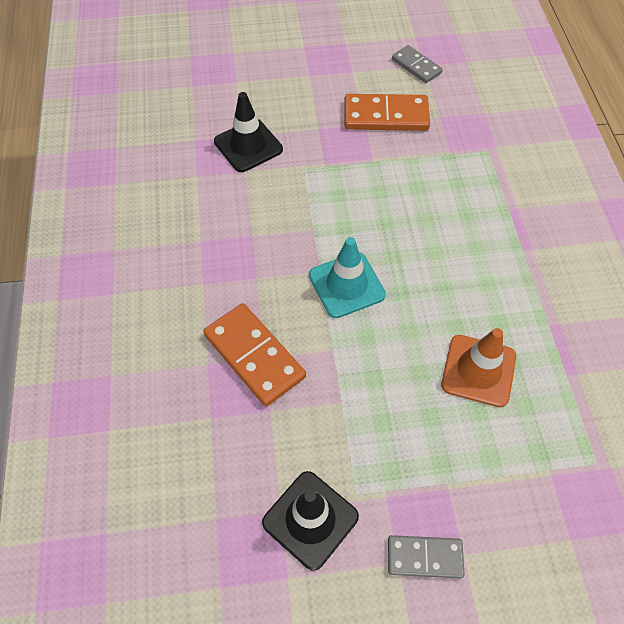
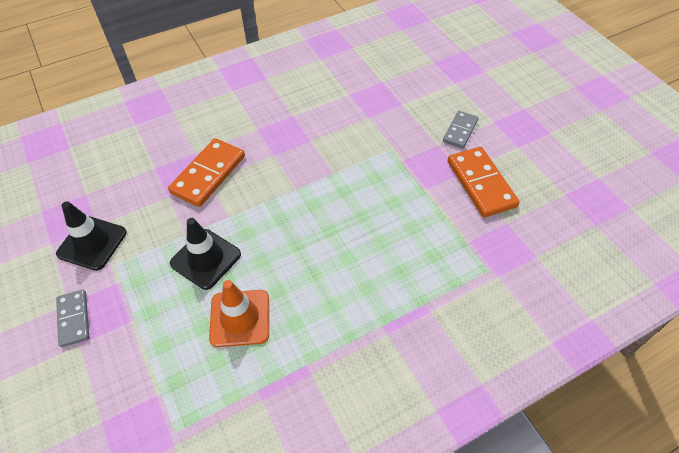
camera: 70 degrees right, 5 degrees down
black traffic cone [214,92,283,172] -> black traffic cone moved to [170,218,241,290]
turquoise traffic cone [309,237,386,318] -> none
grey domino [392,45,443,83] -> grey domino moved to [443,111,479,149]

